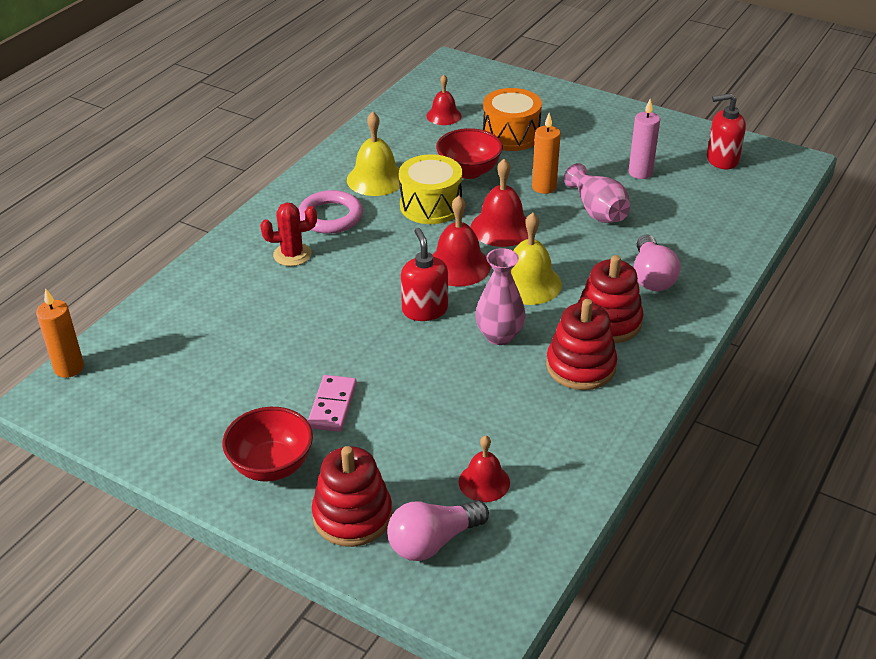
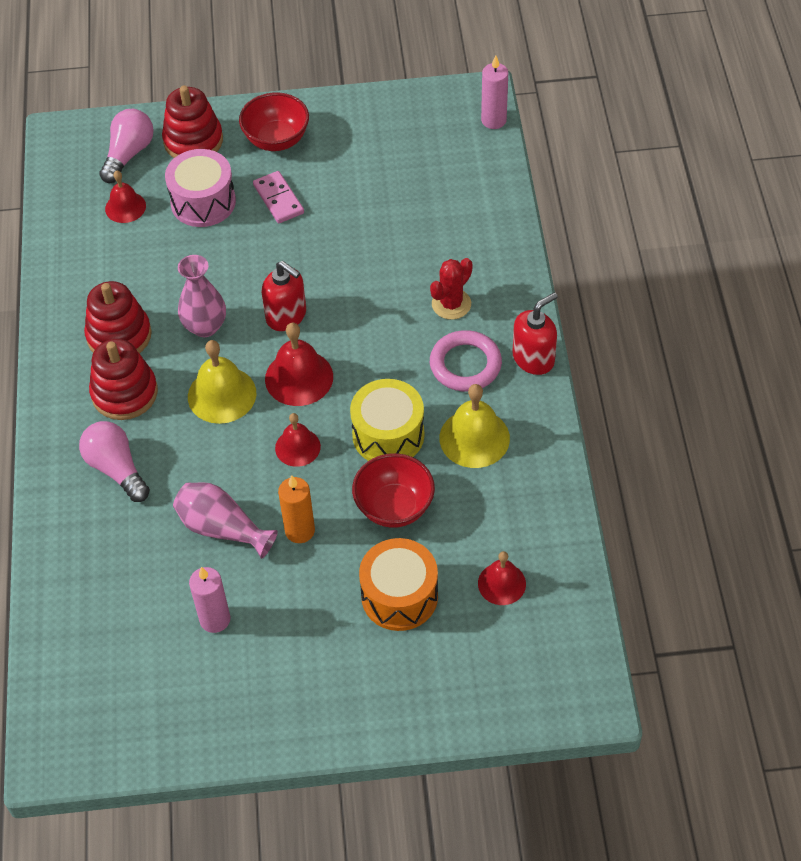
camera: 145 degrees right, 15 degrees up
orange candle [36,288,84,378] -> pink candle [481,55,508,129]
red bell [471,158,528,247] -> red bell [275,413,321,467], size x0.65
red soap dispenser [707,93,746,169] -> red soap dispenser moved to [512,292,558,375]
none -> pink drum [165,149,236,227]

